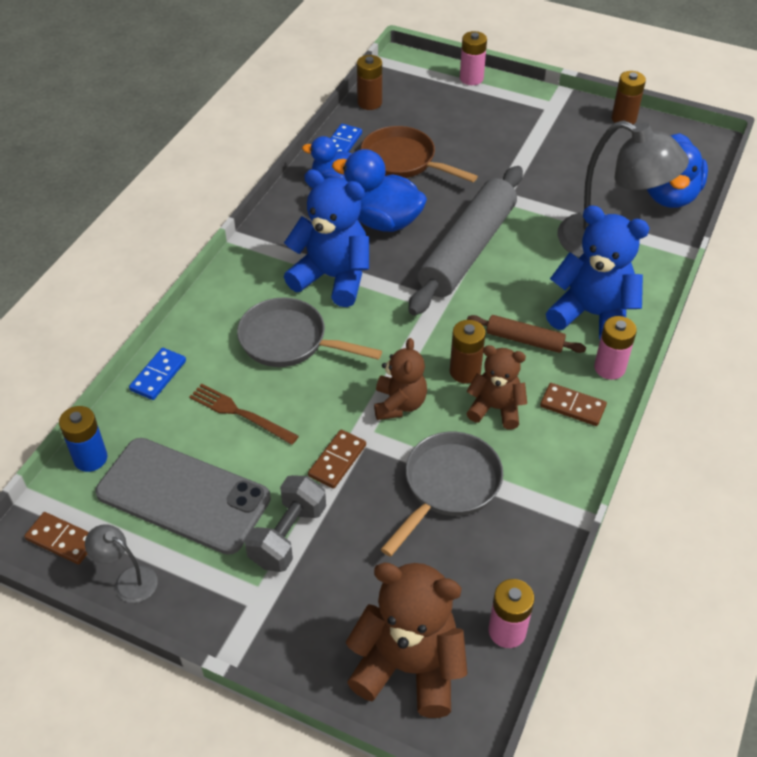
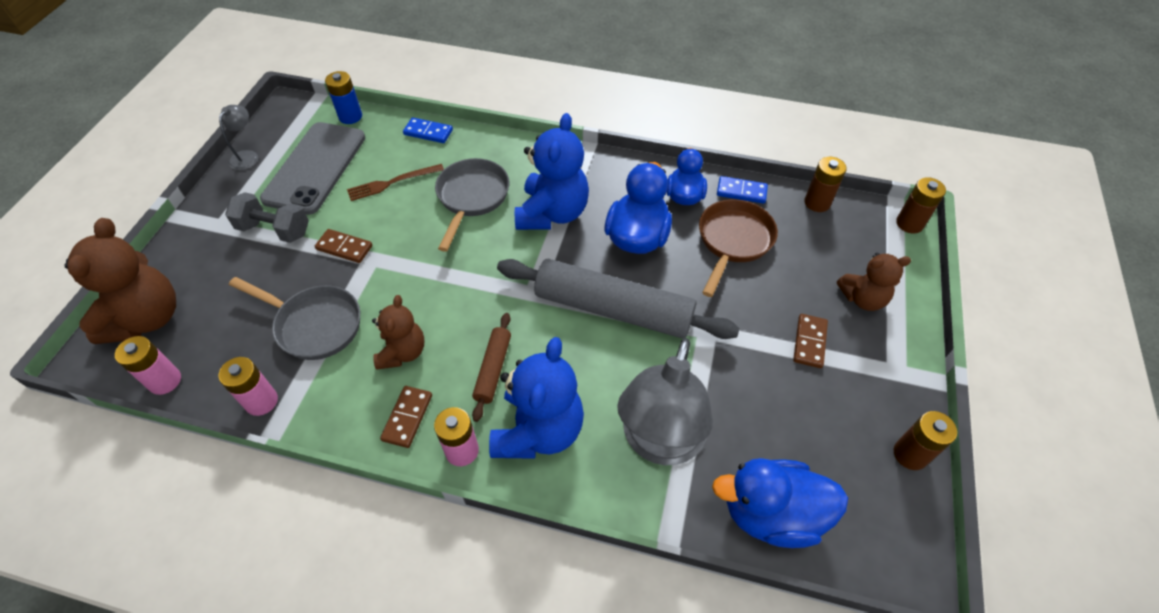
camera: 80 degrees right, 5 degrees up
brown domino [24,512,89,565] -> brown domino moved to [793,314,828,368]
brown fork [189,384,299,445] -> brown fork turned 135 degrees counterclockwise [347,164,444,201]
brown teddy bear [374,338,427,420] -> brown teddy bear moved to [837,253,911,311]
brown battery [450,320,486,384] -> brown battery moved to [896,177,946,234]
pink battery [460,31,487,85] -> pink battery moved to [218,357,278,416]

